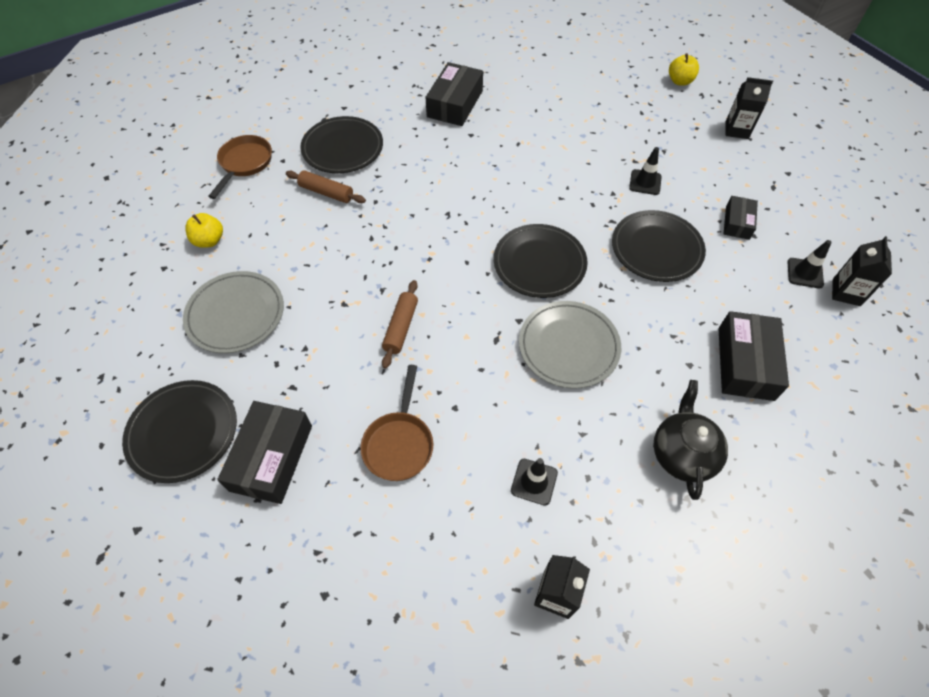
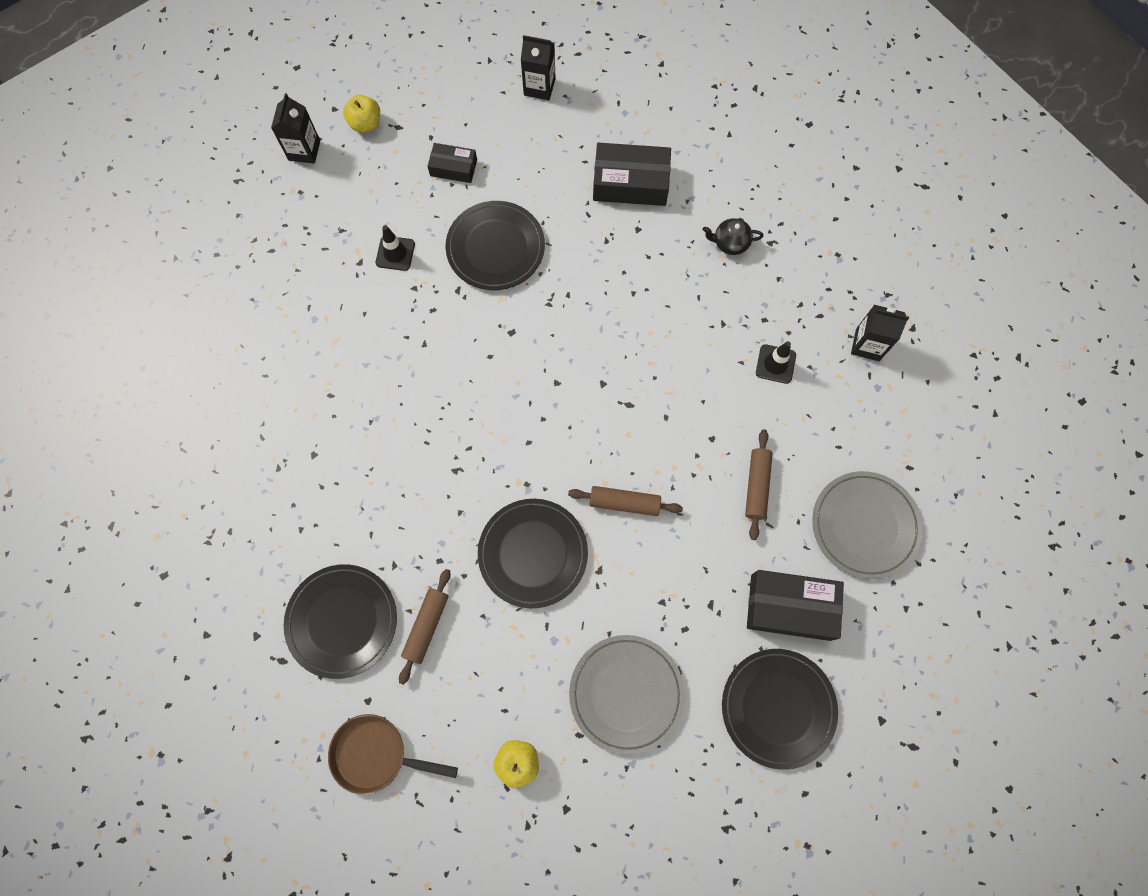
camera: 95 degrees left, 15 degrees up
brown pan [361,365,433,481] -> brown rolling pin [745,429,773,540]
black box [425,62,483,126] -> none
black plate [494,224,588,298] -> black plate moved to [478,499,588,608]
grey plate [519,301,621,389] -> grey plate moved to [812,471,923,579]
black teapot [654,380,728,500] -> black teapot [703,218,763,255], size x0.61
yellow apple [669,53,699,86] -> yellow apple moved to [343,95,380,133]
black traffic cone [788,240,832,289] -> none

